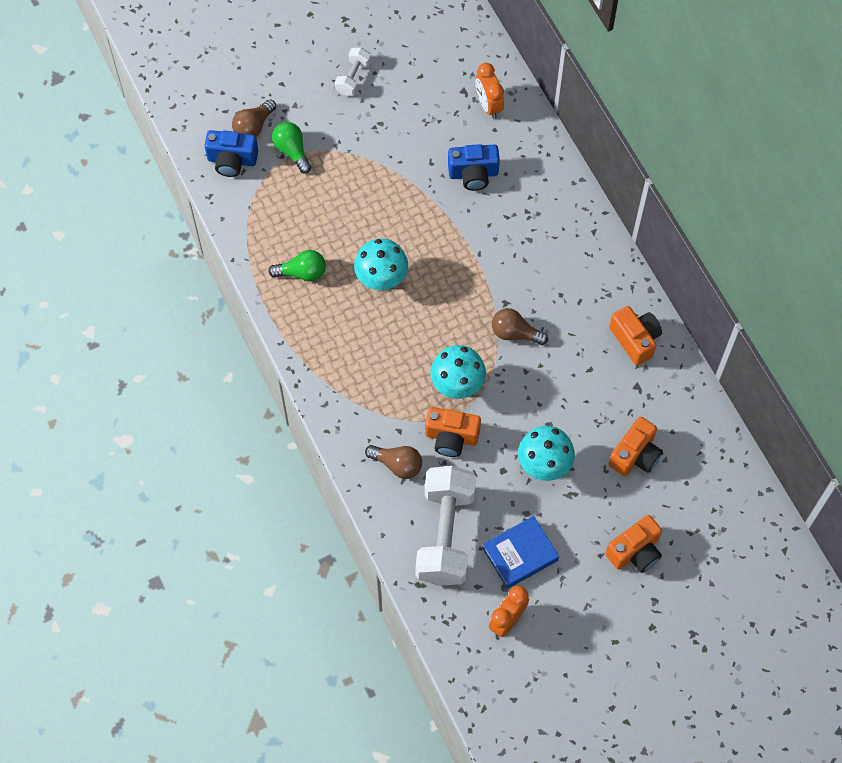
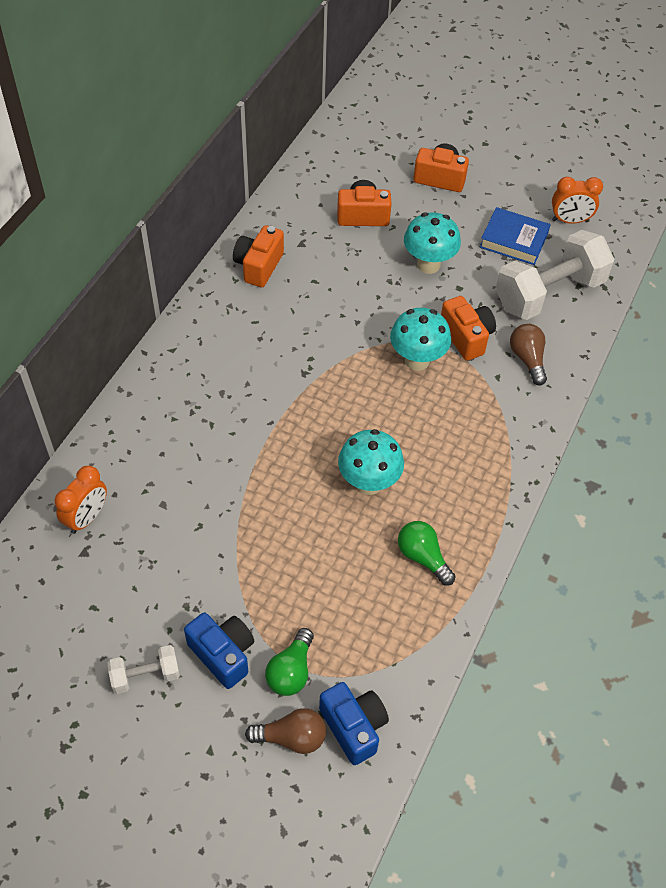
camera: 130 degrees left, 10 degrees down
blue camera [448,144,500,191] -> blue camera moved to [184,612,254,689]
brown light bulb [492,308,548,345] -> none

